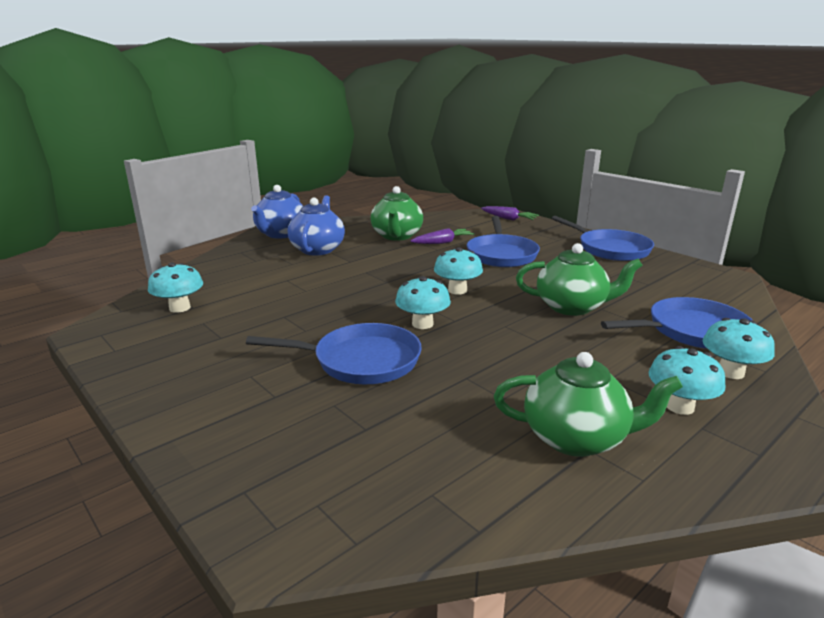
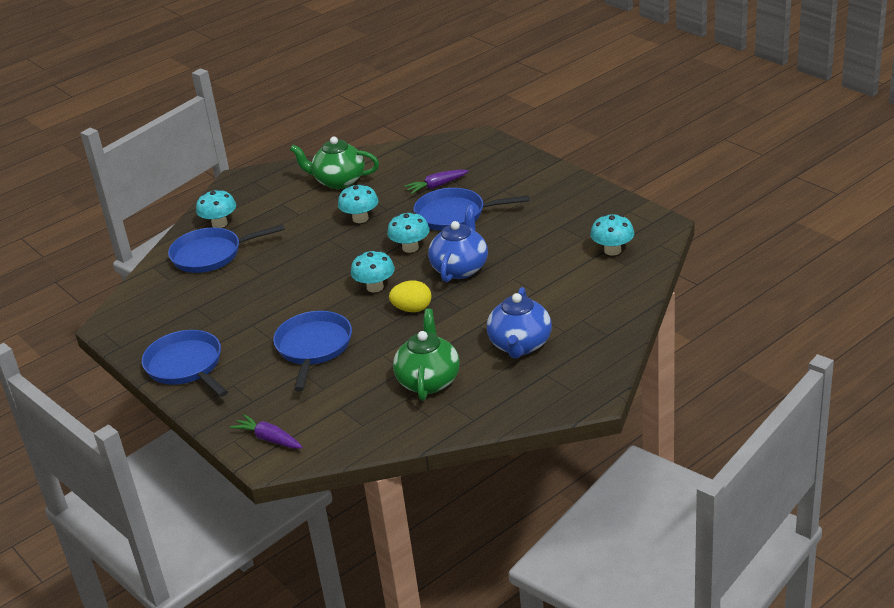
camera: 175 degrees left, 10 degrees up
blue teapot [251,185,303,239] -> blue teapot moved to [428,205,488,282]
purple carrot [411,228,474,244] -> purple carrot moved to [404,169,468,194]
green teapot [516,243,643,316] -> none
turquoise mushroom [649,346,725,415] -> turquoise mushroom moved to [338,184,379,223]
none -> yellow egg [389,281,432,312]

